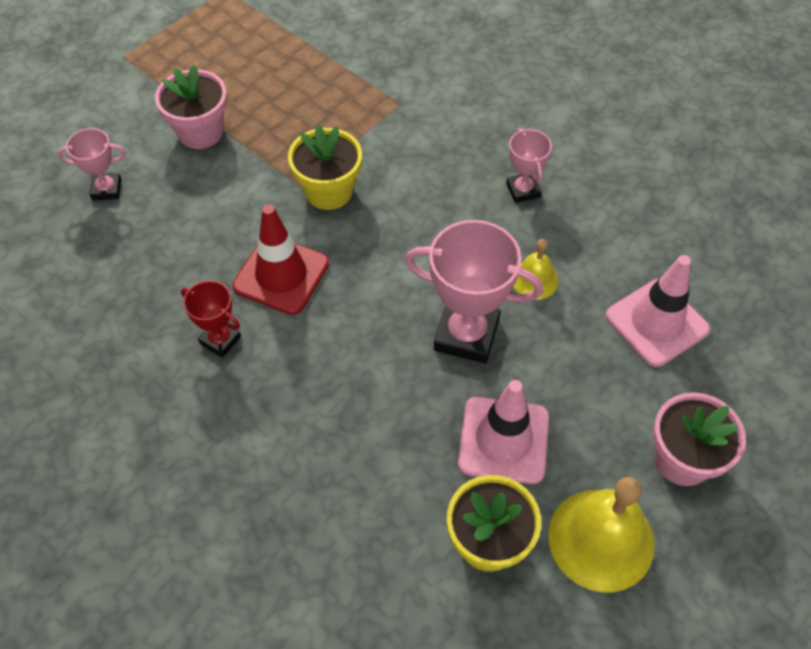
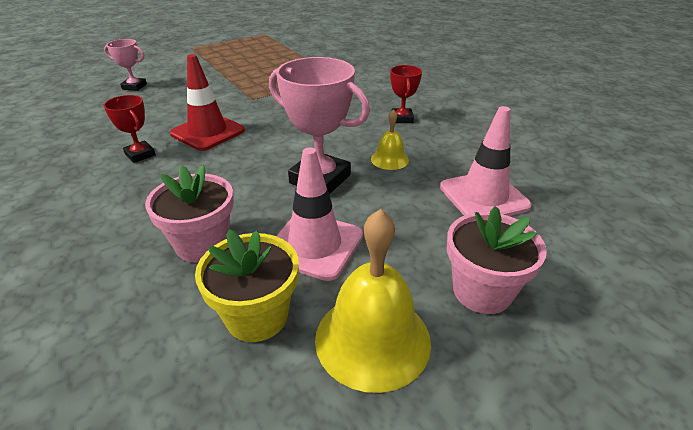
camera: 15 degrees right, 20 degrees down
pink flower pot [155,65,227,149] -> pink flower pot moved to [145,165,234,263]
yellow flower pot [288,125,362,210] -> none
pink trophy [506,128,552,203] -> red trophy [390,65,422,123]

